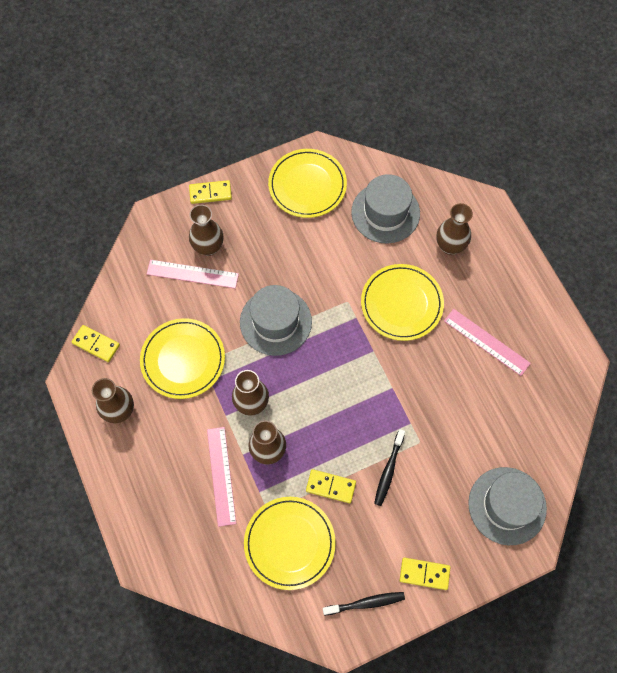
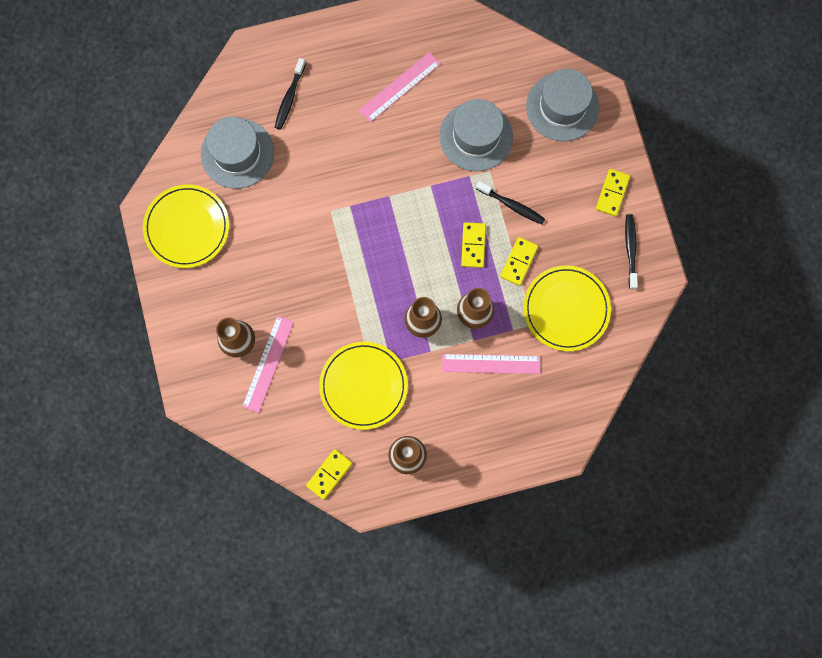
camera: 80 degrees left, 10 degrees up
yellow domino [189,180,232,204] -> yellow domino moved to [461,222,486,268]
grey hat [240,285,312,356] -> grey hat moved to [440,99,513,171]
yellow plate [361,264,444,341] -> none
brown vase [436,203,473,255] -> black toothbrush [275,58,306,130]

